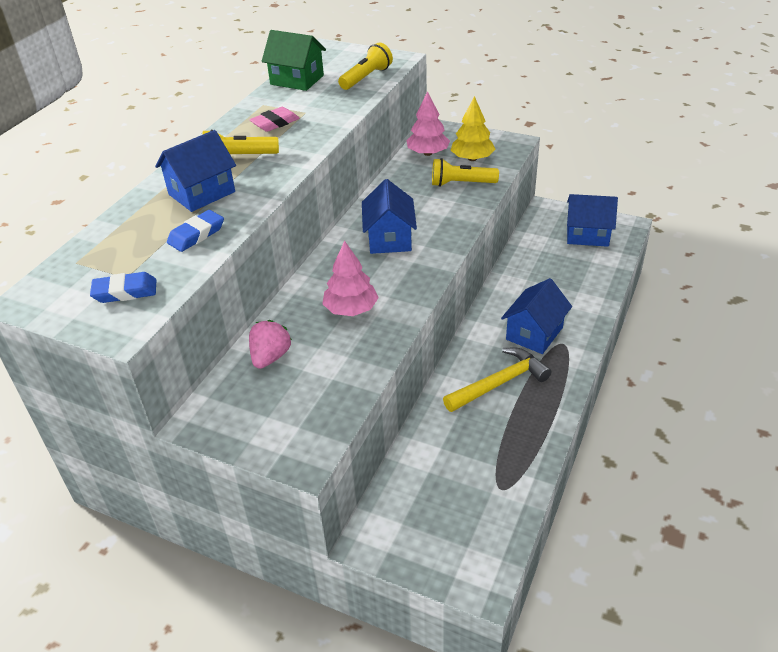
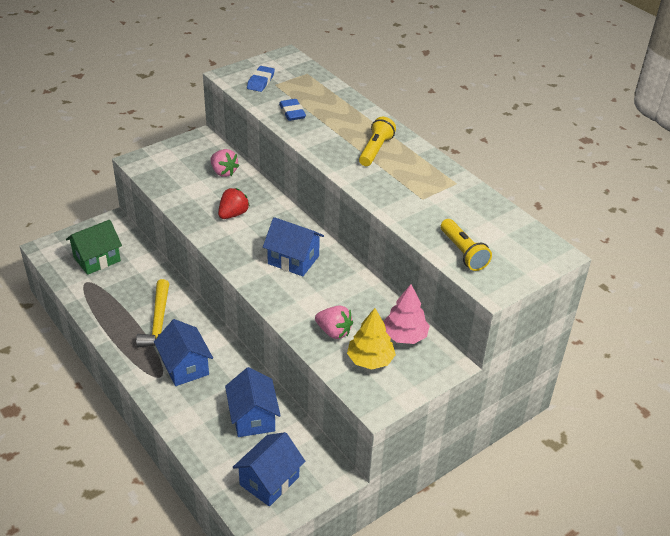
camera: 115 degrees right, 0 degrees up
blue house [155,130,236,212] -> blue house moved to [225,367,281,437]
pink eraser [249,107,300,132] -> none
green house [262,30,326,91] -> green house moved to [66,220,122,275]
pink tree [322,241,379,316] -> red strawberry [218,188,250,219]
yellow flashlight [432,158,499,187] -> pink strawberry [315,306,353,339]

